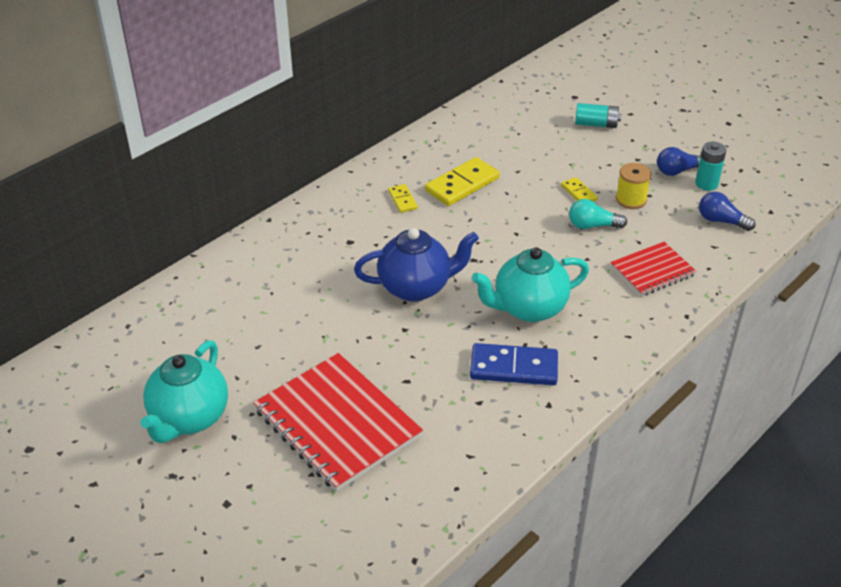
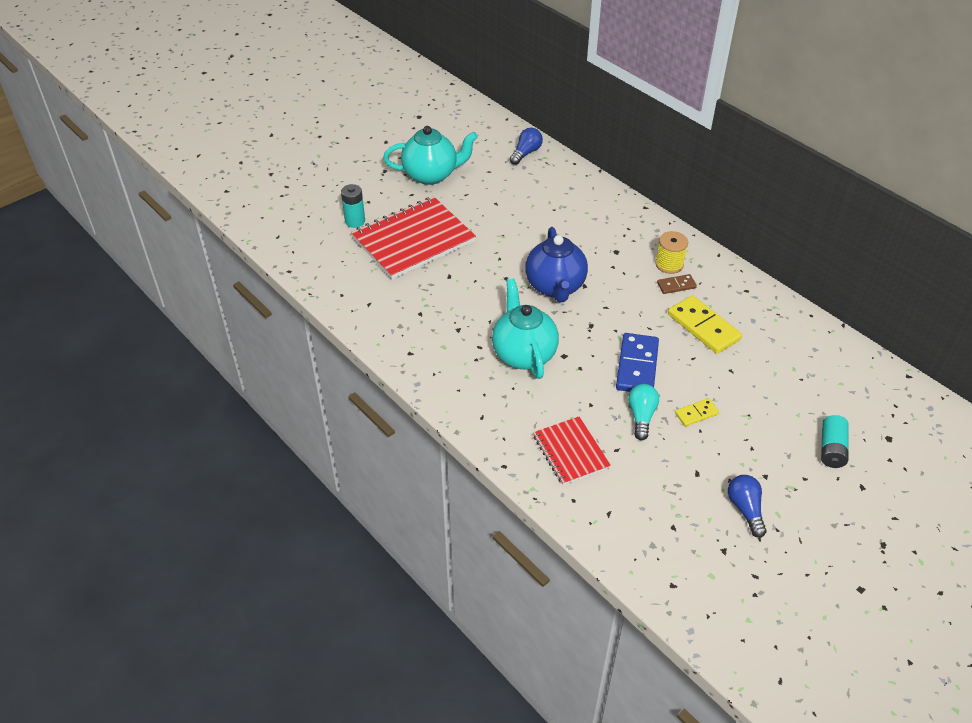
camera: 95 degrees right, 5 degrees up
turquoise teapot [140,340,228,443] -> turquoise teapot turned 150 degrees clockwise [383,126,478,185]
yellow domino [388,184,418,213] -> brown domino [657,274,697,294]
blue domino [470,343,558,386] -> blue domino moved to [616,333,659,392]
yellow spool [616,163,652,209] -> yellow spool moved to [655,231,688,274]
turquoise battery [695,142,726,191] -> turquoise battery moved to [341,184,365,228]
blue light bulb [699,192,756,231] -> blue light bulb moved to [510,128,543,165]

